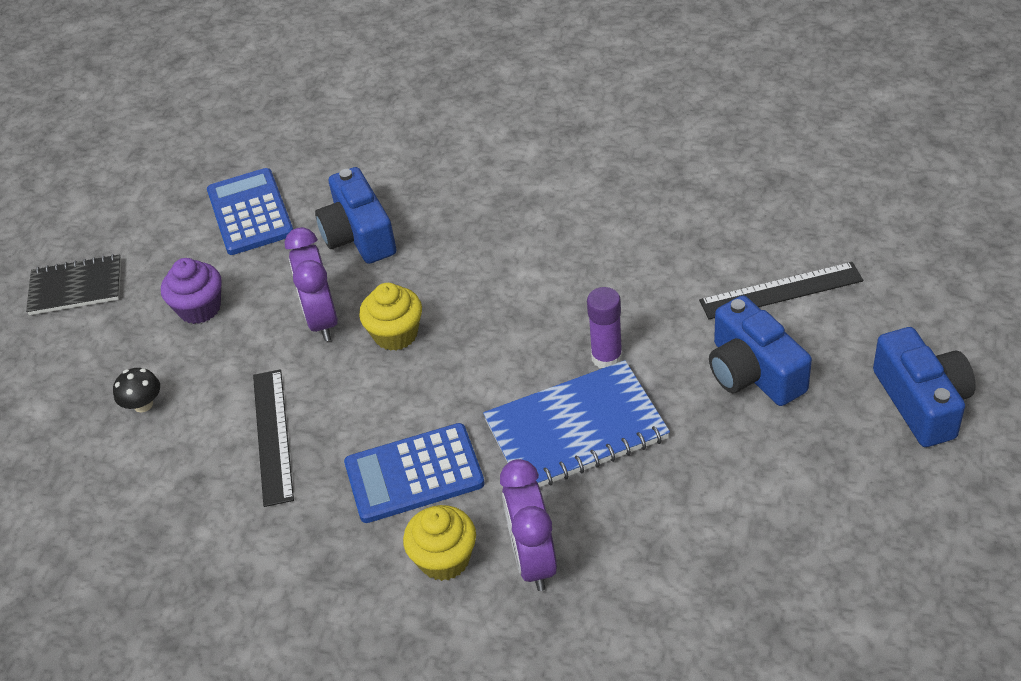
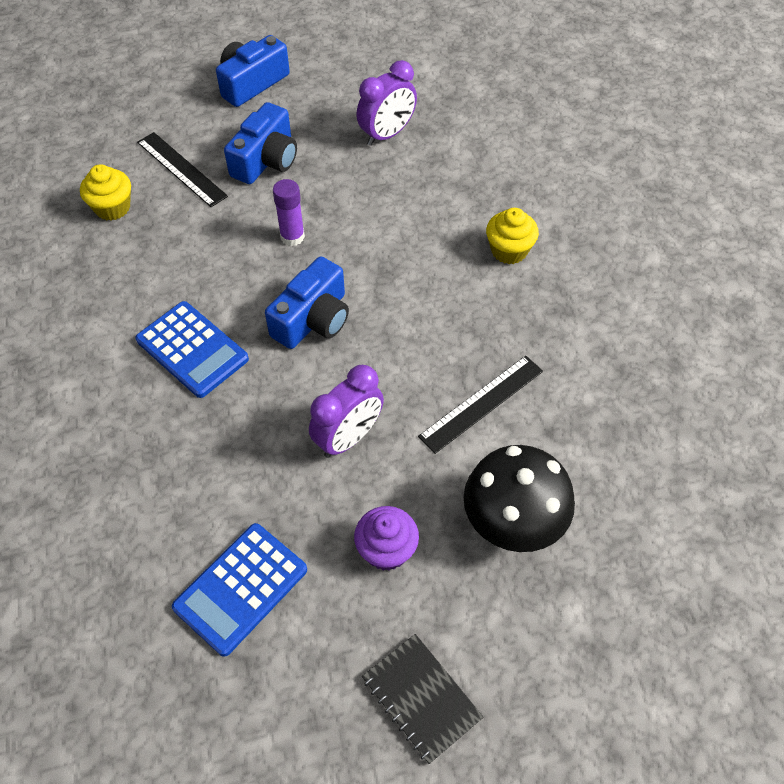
camera: 125 degrees left, 10 degrees up
black mushroom [113,368,160,413] -> black mushroom [464,445,575,552], size x2.36
blue camera [315,167,396,264] -> blue camera moved to [265,256,349,349]
blue calculator [344,423,485,523] -> blue calculator moved to [135,301,249,398]
yellow cupcake [359,283,422,351] -> yellow cupcake moved to [80,164,131,220]
blue notebook [483,360,670,487] -> none
purple clock [500,459,557,591] -> purple clock moved to [356,60,417,146]

